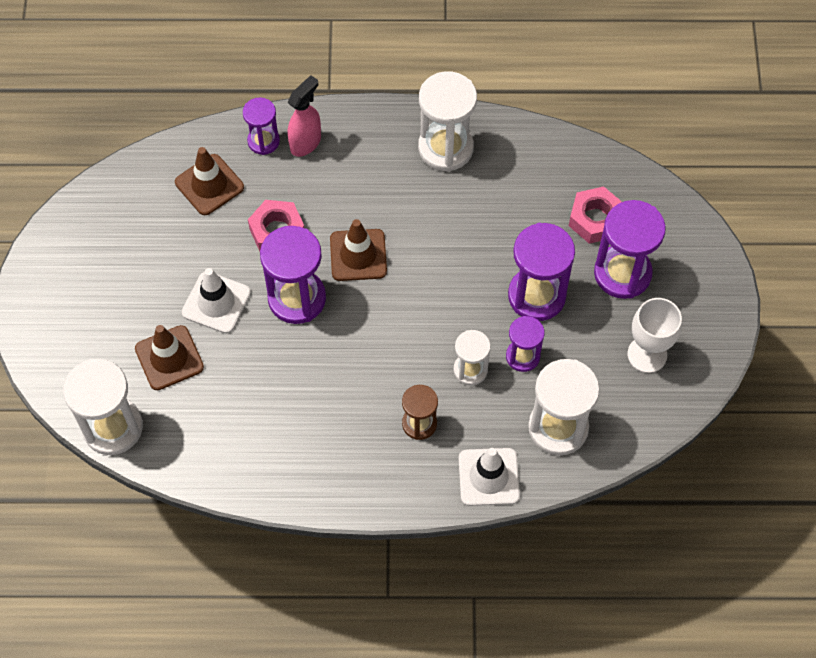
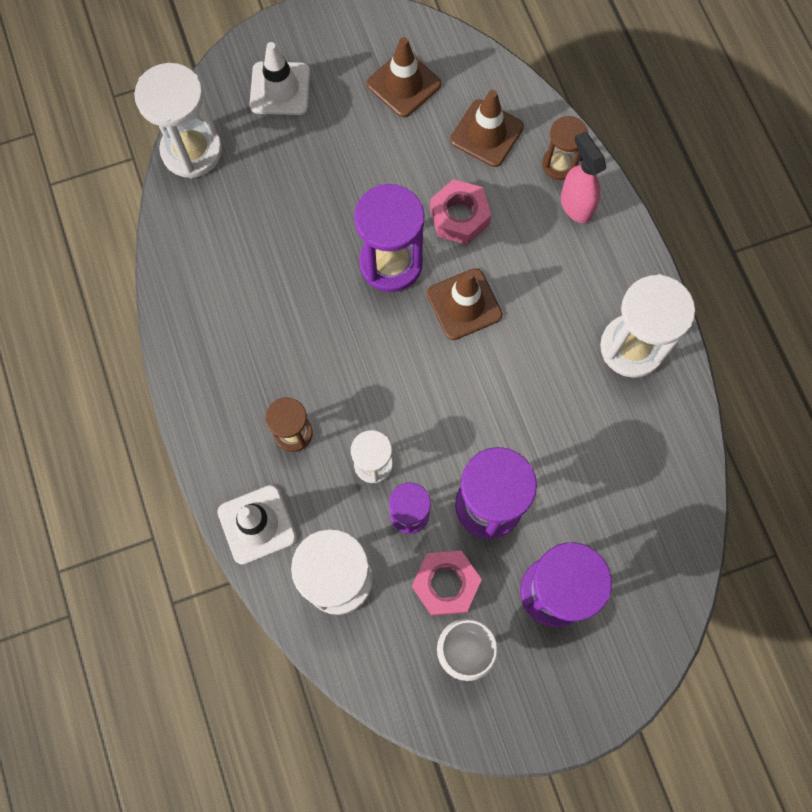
camera: 70 degrees right, 10 degrees up
brown traffic cone [135,325,204,390] -> brown traffic cone moved to [367,37,441,117]
white traffic cone [182,268,251,333] -> white traffic cone moved to [250,42,310,115]
purple hourglass [243,98,280,155] -> brown hourglass [542,116,588,180]
pink spray bottle [288,75,321,157] -> pink spray bottle turned 135 degrees counterclockwise [561,132,606,223]
pink nut [569,186,622,244] -> pink nut moved to [412,551,482,616]

